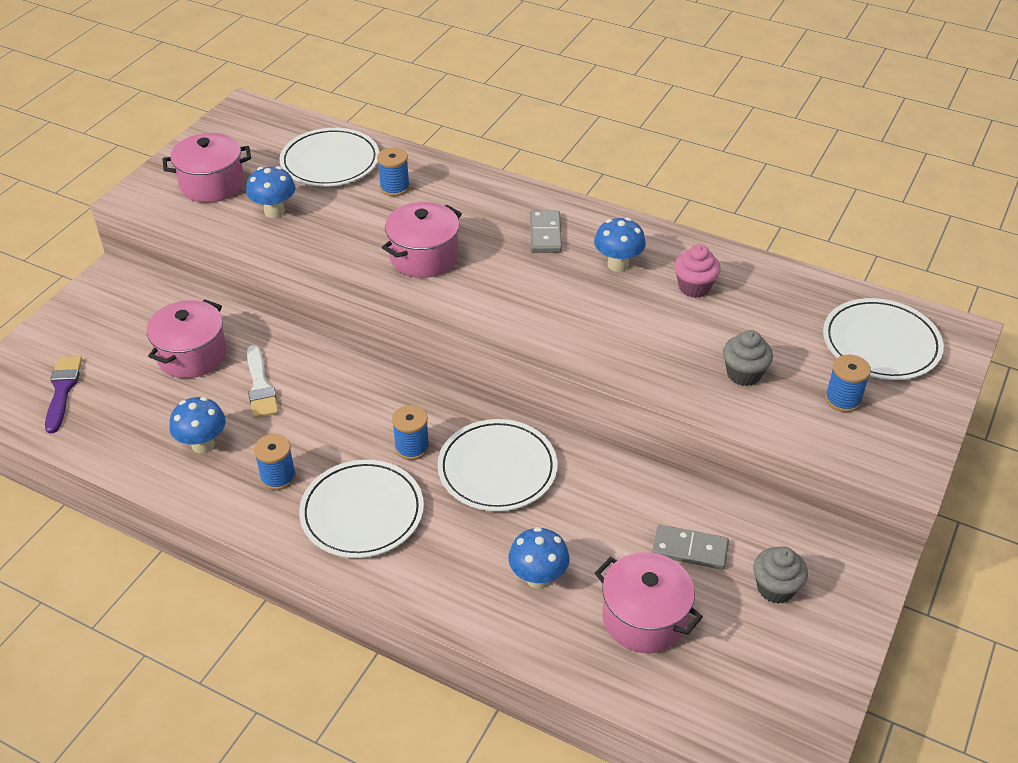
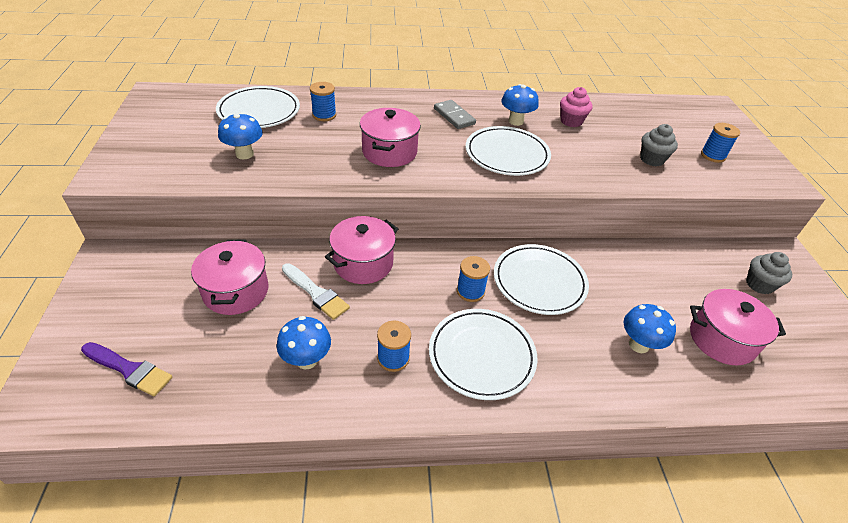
camera: 35 degrees left, 0 degrees up
purple brush [45,356,82,433] -> purple brush turned 150 degrees clockwise [81,342,172,396]
pink pot [163,133,251,203] -> pink pot moved to [325,216,398,284]
grey domino [652,525,729,570] -> none
white plate [823,298,944,380] -> white plate moved to [466,126,551,176]

